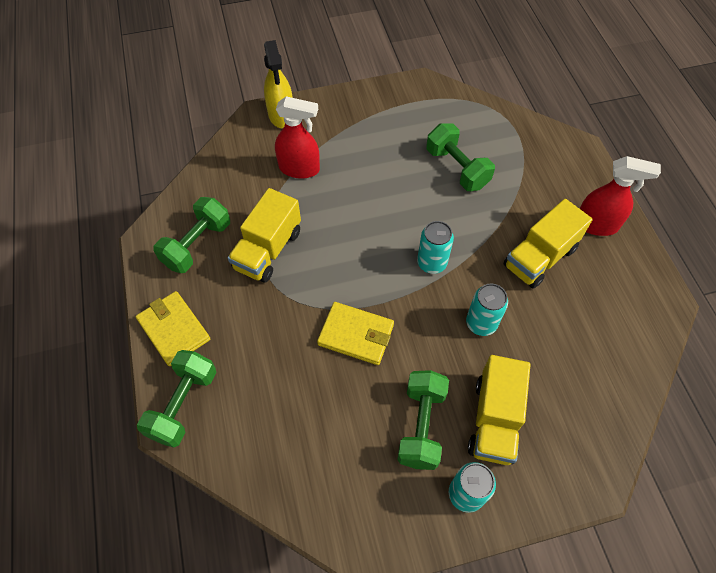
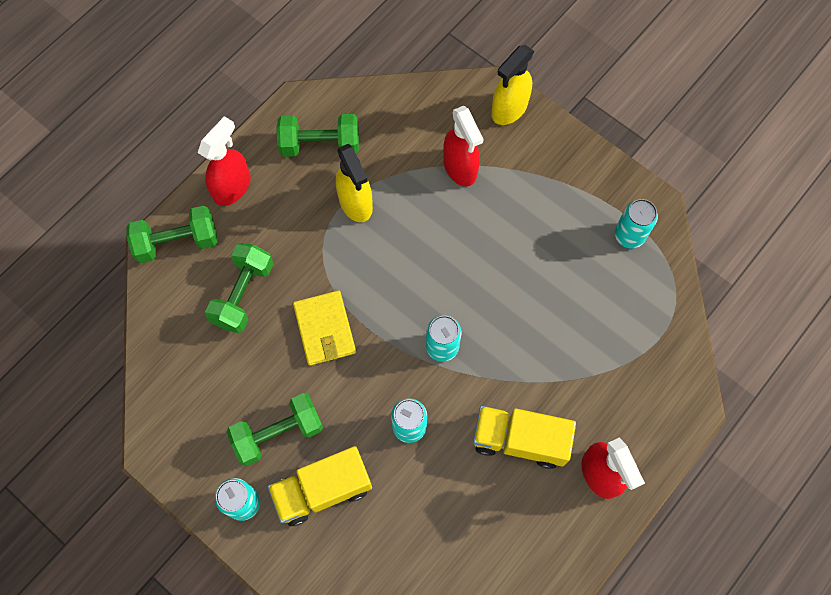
camera: 55 degrees right, 10 degrees up
yellow wallet [136,291,210,366] -> red spray bottle [198,116,251,206]
yellow truck [228,188,301,282] -> yellow spray bottle [336,144,373,222]
green dumbbell [426,123,495,191] -> green dumbbell moved to [205,243,273,333]
none -> turquoise can [615,199,658,248]

